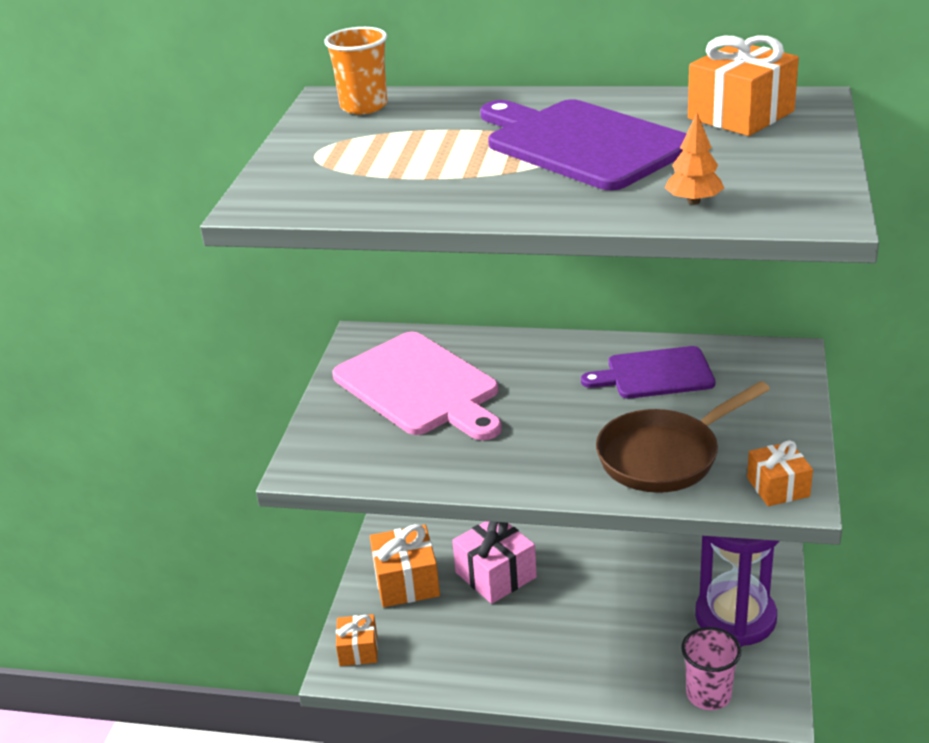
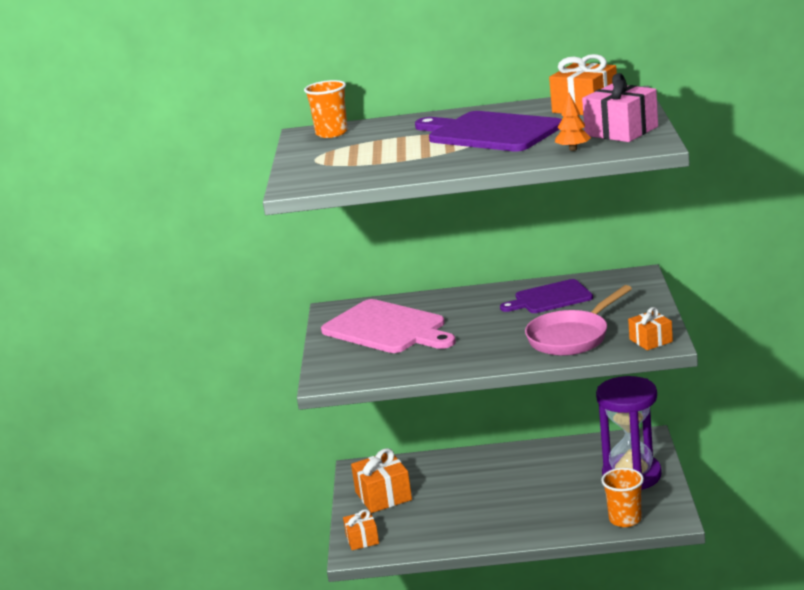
camera: 10 degrees left, 10 degrees down
pink gift [452,521,537,604] -> pink gift moved to [582,73,658,142]
brown pan [596,381,770,493] -> pink pan [525,285,632,356]
pink cup [681,627,741,710] -> orange cup [601,468,644,527]

